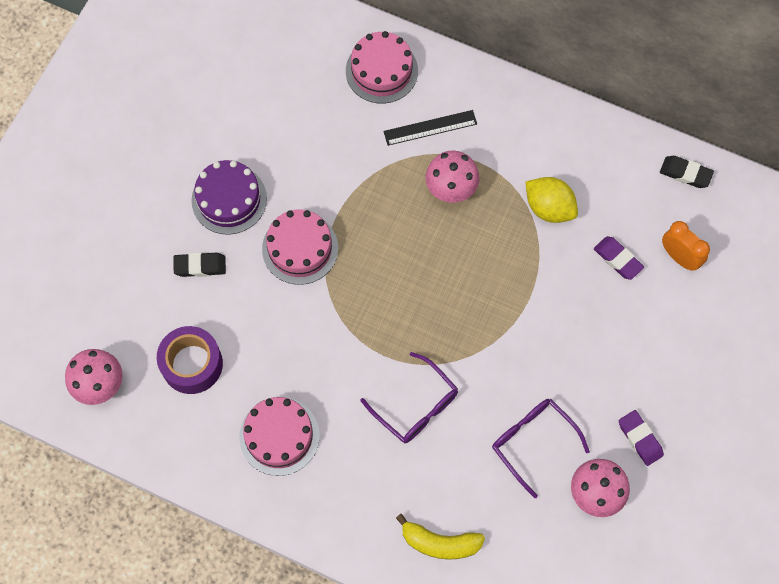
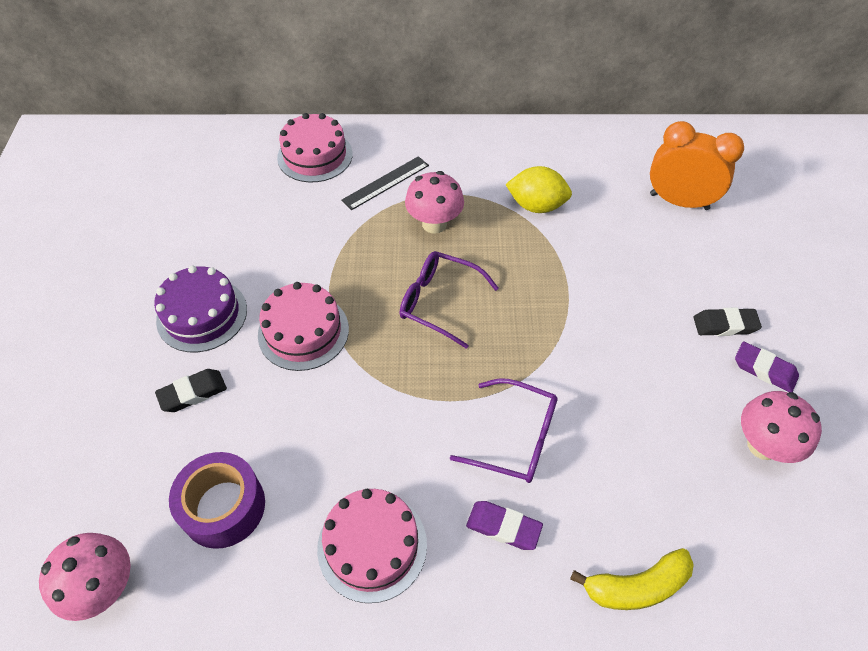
camera: 25 degrees left, 15 degrees down
purple glasses [492,399,590,498] -> purple glasses moved to [400,251,499,349]
purple eraser [594,236,644,280] -> purple eraser moved to [466,501,543,550]
black eraser [660,156,714,188] -> black eraser moved to [694,308,762,336]
orange clock [662,221,710,271] -> orange clock [650,121,744,210], size x1.52

